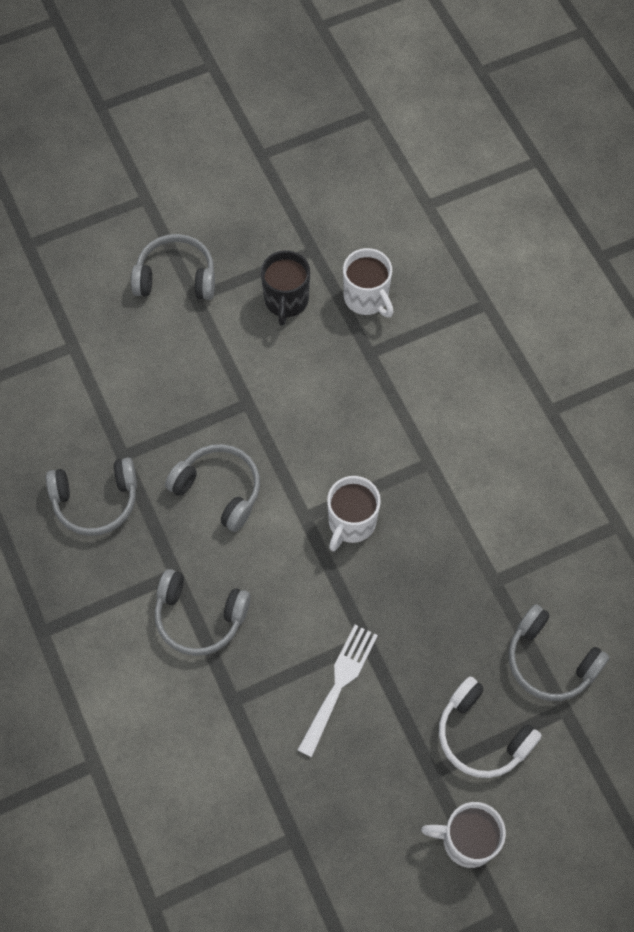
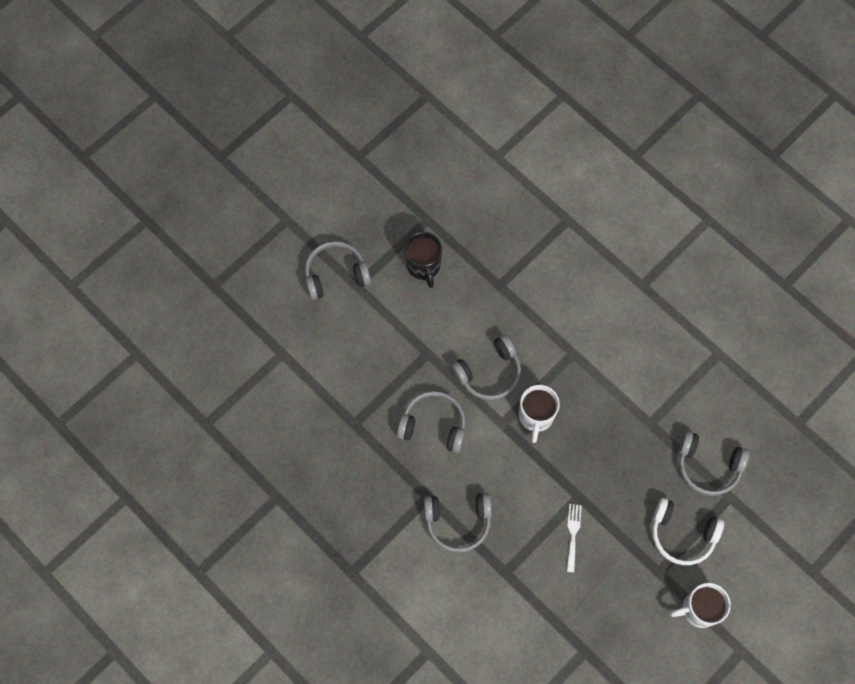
camera: 20 degrees left, 5 degrees up
grey headphones [46,457,137,536] -> grey headphones moved to [451,335,521,400]
white fork [298,625,378,757] -> white fork [567,504,582,572], size x0.67
white mug [343,248,393,318] -> none

